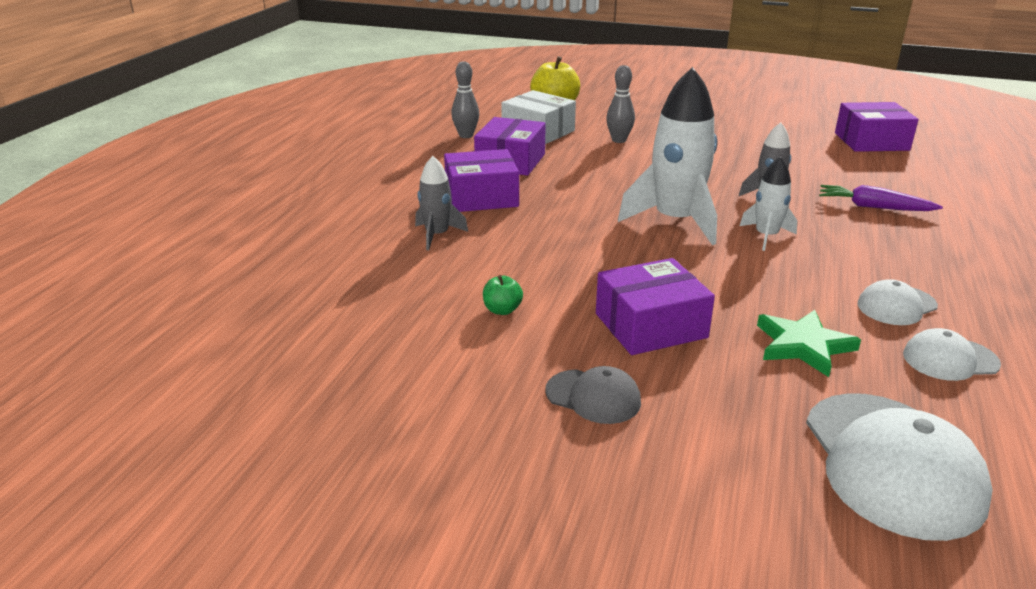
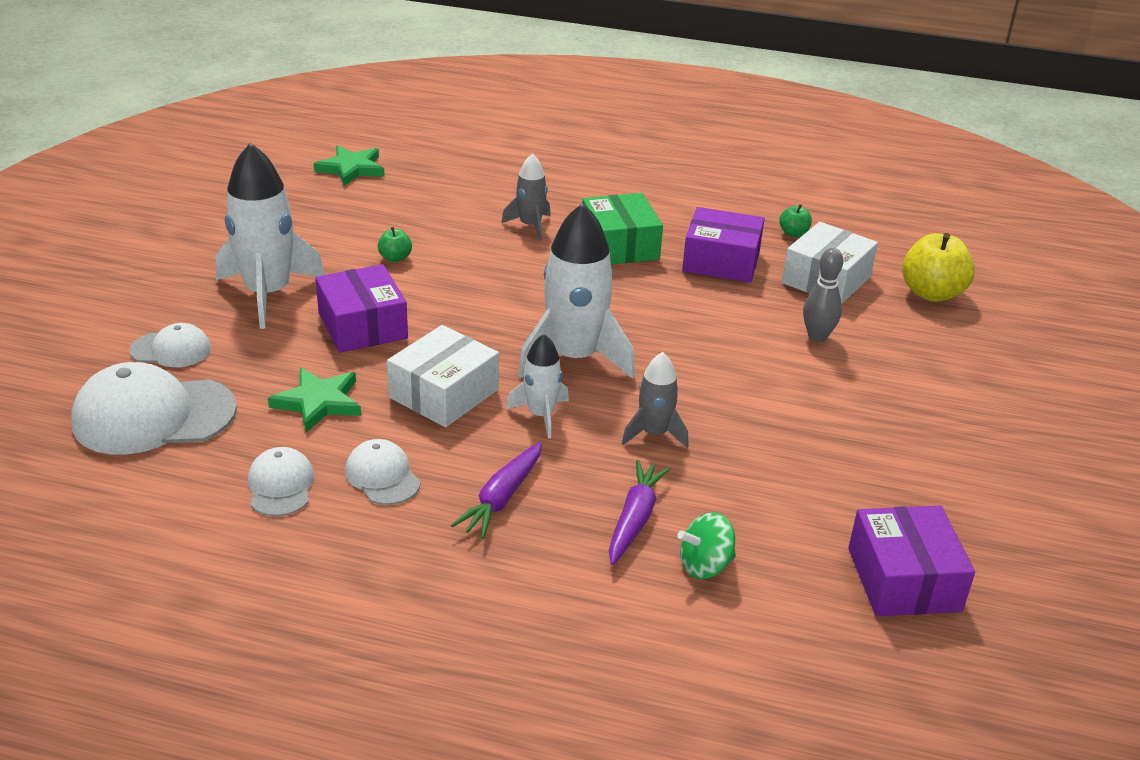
camera: 85 degrees right, 5 degrees up
purple box [444,149,519,212] -> green box [582,193,663,265]
grey bowling pin [451,61,479,138] -> green apple [779,204,812,237]
grey cap [545,366,641,424] -> white rocket [216,143,325,329]
none -> white cap [129,323,211,367]
none -> green star [314,145,385,186]
none -> white box [387,325,499,427]
none -> purple carrot [451,442,542,539]
none -> green spinning top [677,512,736,579]

